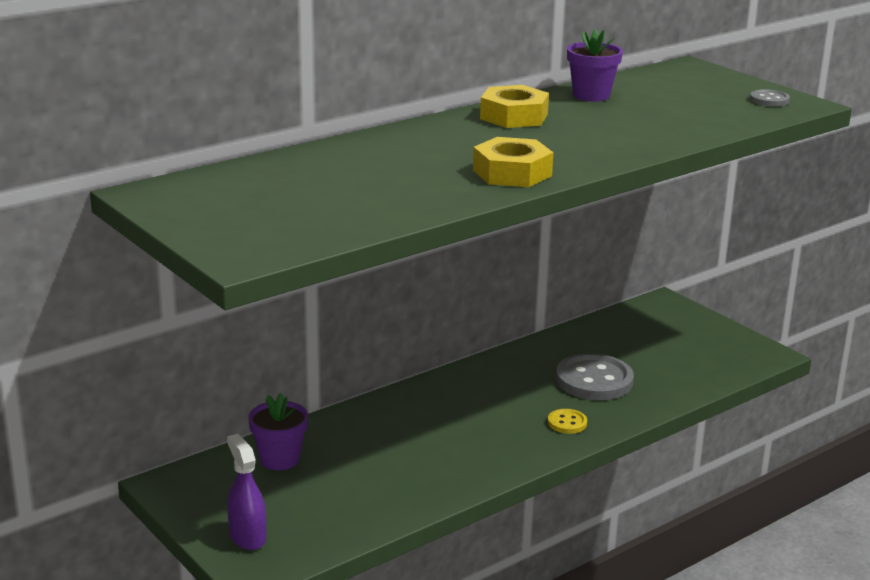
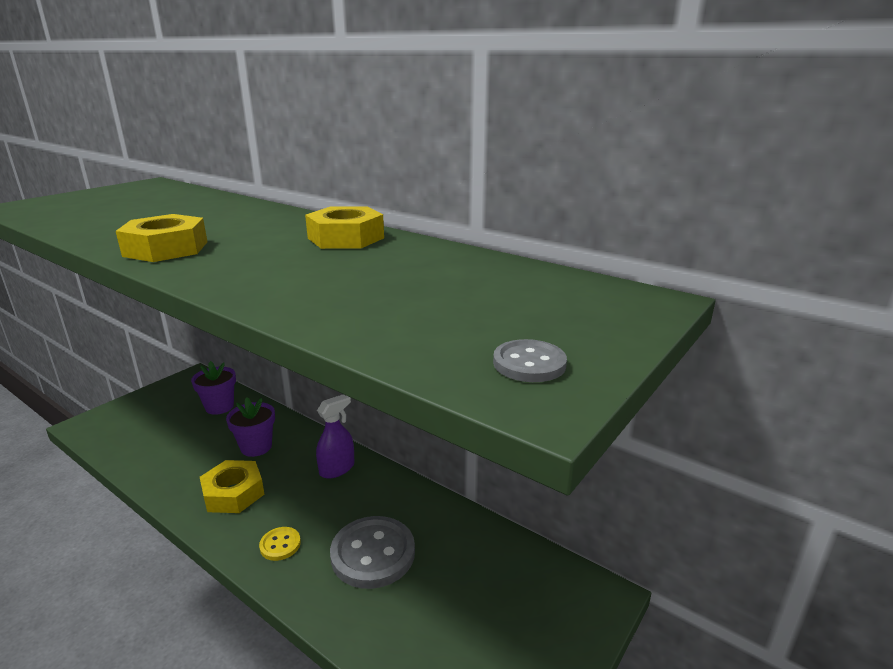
camera: 75 degrees right, 0 degrees up
purple spray bottle [227,434,266,550] -> purple spray bottle moved to [316,394,354,478]
purple flower pot [567,29,623,102] -> purple flower pot moved to [226,397,275,457]
none -> yellow nut [200,460,265,513]

